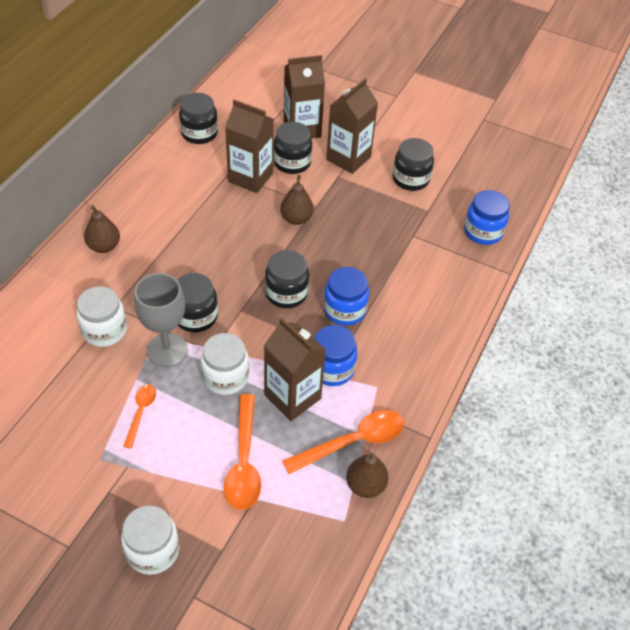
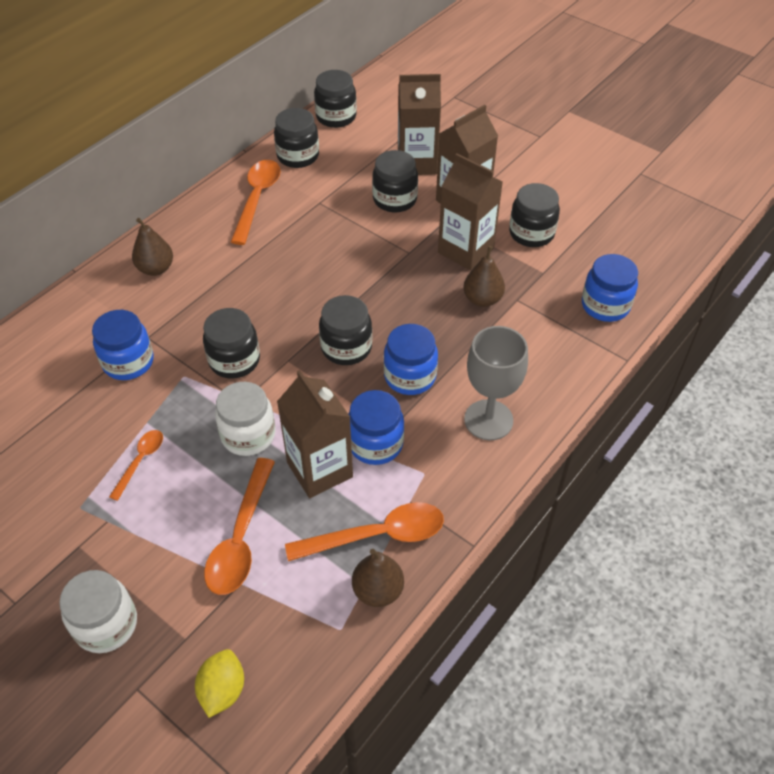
camera: 15 degrees right, 0 degrees up
white jar [77,286,127,347] -> blue jar [92,310,154,380]
grey goblet [134,273,188,367] -> grey goblet moved to [464,326,528,440]
brown carton [225,100,274,193] -> brown carton moved to [438,153,503,271]
brown pear [280,175,314,225] -> brown pear moved to [463,246,505,307]
none -> yellow lemon [195,649,244,718]
none -> orange spoon [231,160,281,245]
none -> black jar [314,70,357,128]

